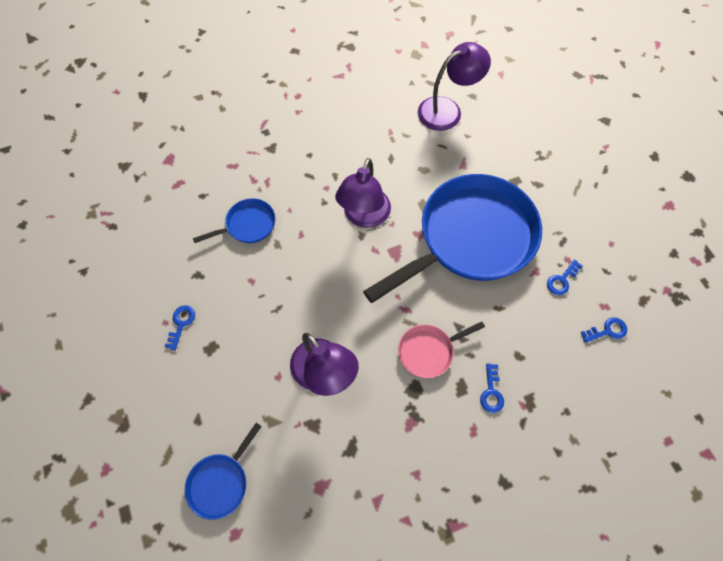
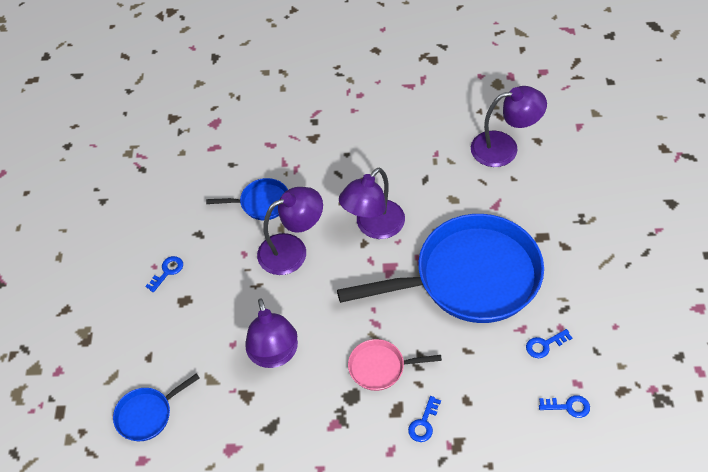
camera: 25 degrees right, 10 degrees down
none -> purple lamp [257,187,323,275]

